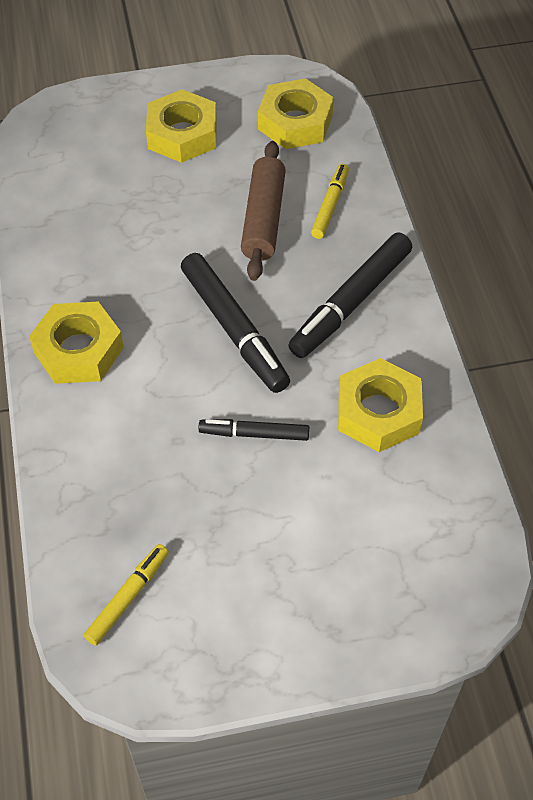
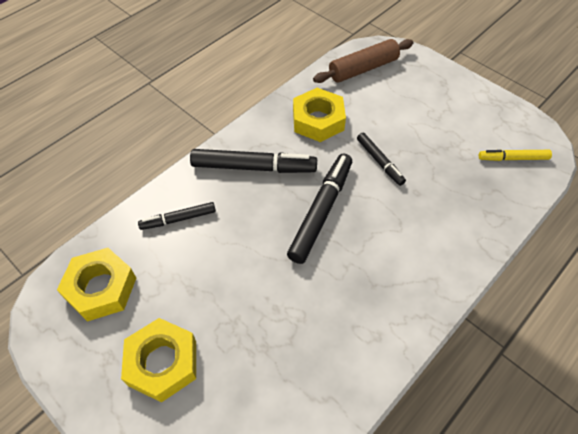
camera: 125 degrees left, 0 degrees up
yellow nut [29,302,124,384] -> none
brown rolling pin [241,141,286,281] -> brown rolling pin moved to [313,39,414,83]
yellow marker [311,164,349,239] -> black marker [138,202,216,230]

